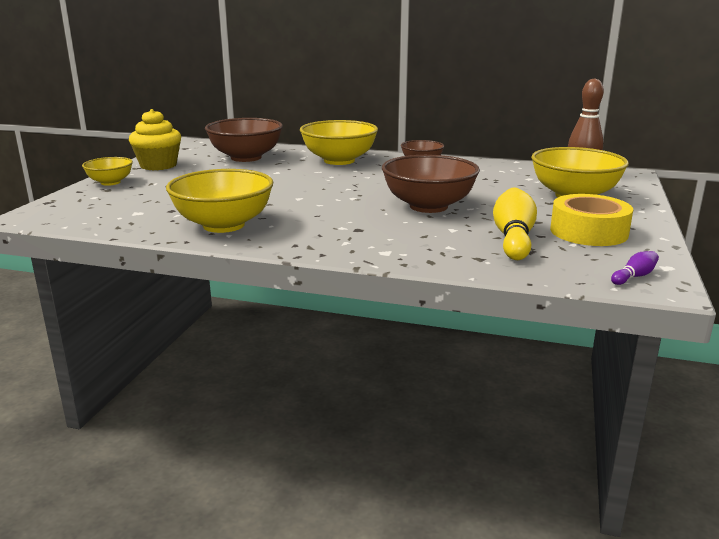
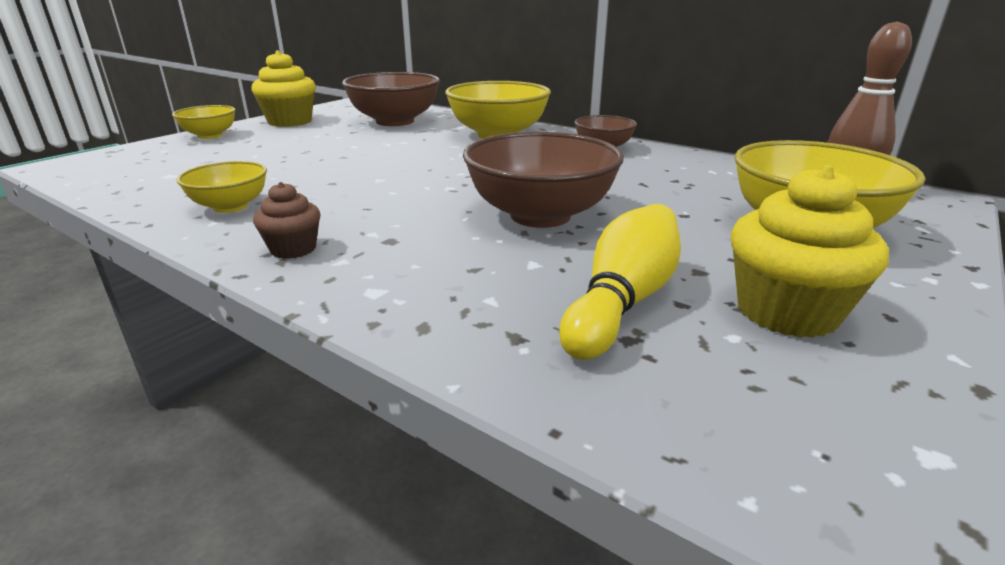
camera: 20 degrees right, 5 degrees up
yellow bowl [166,169,273,233] -> yellow bowl [177,161,267,213], size x0.55
yellow tape [550,194,633,246] -> yellow cupcake [731,165,889,338]
purple bowling pin [611,251,659,285] -> none
none -> brown cupcake [253,182,321,259]

